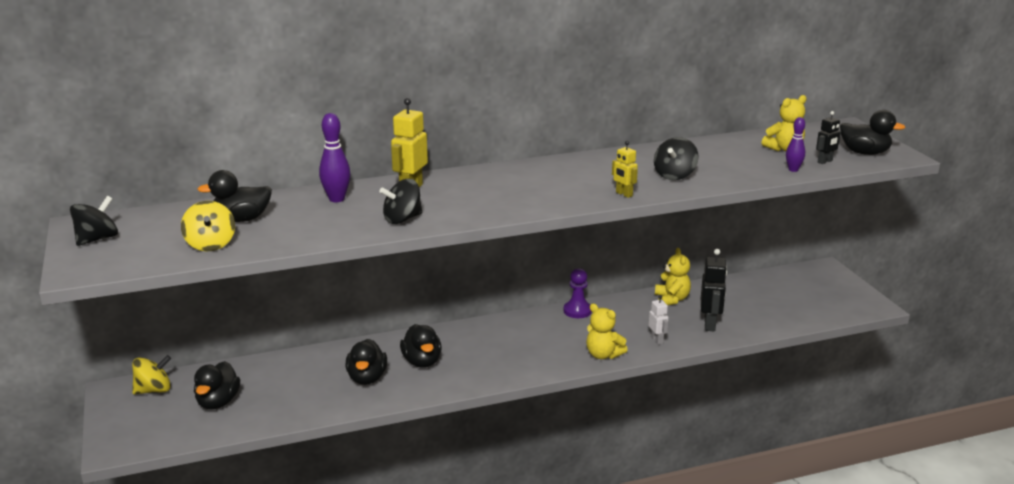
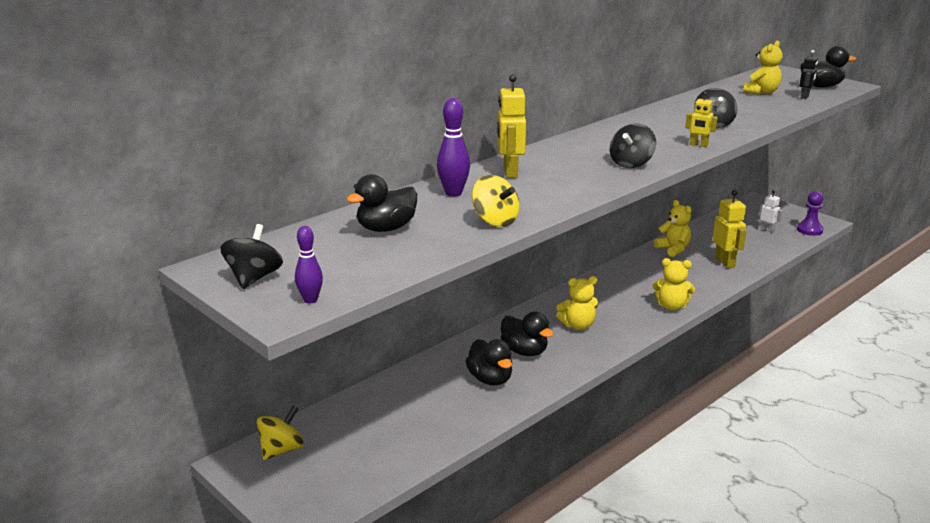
camera: 25 degrees left, 0 degrees up
yellow spinning top [181,201,235,251] -> yellow spinning top moved to [472,175,519,227]
black duck [194,361,240,409] -> none
black spinning top [379,179,422,224] -> black spinning top moved to [610,124,656,168]
purple pawn [564,268,592,318] -> purple pawn moved to [797,191,823,236]
white robot [648,295,669,345] -> white robot moved to [759,190,783,233]
black robot [701,249,727,331] -> yellow robot [712,190,746,268]
purple bowling pin [786,117,805,172] -> purple bowling pin moved to [295,226,323,303]
none -> yellow teddy bear [556,276,598,330]

